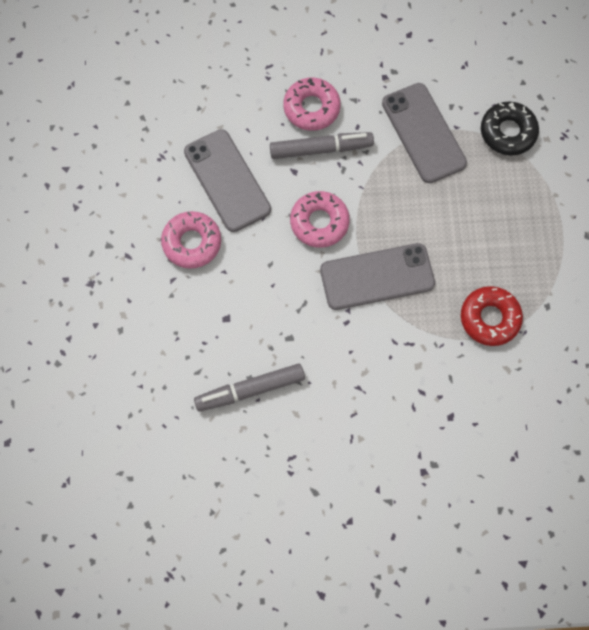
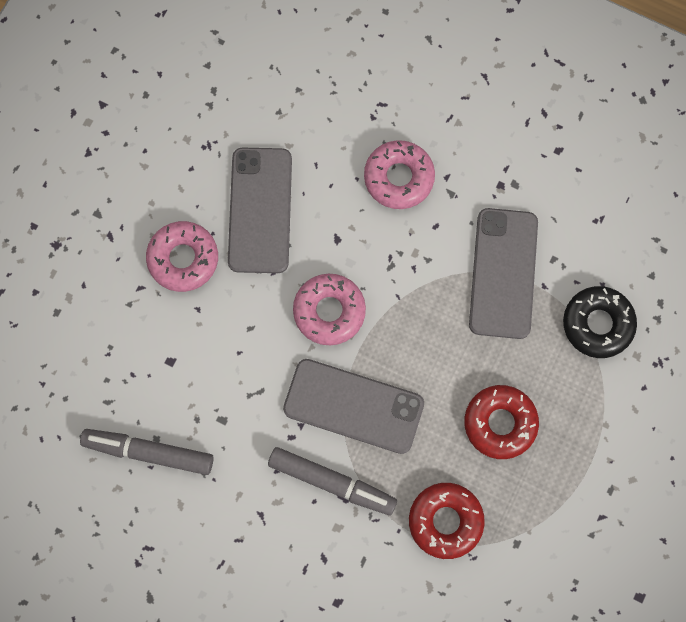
camera: 30 degrees right, 5 degrees up
grey marker [270,132,374,159] -> grey marker moved to [268,447,397,516]
none -> red donut [464,385,539,459]

